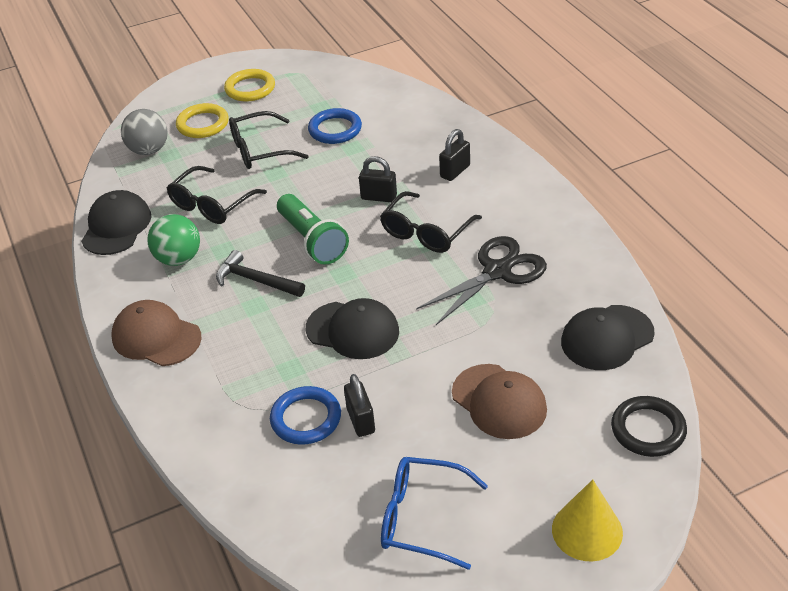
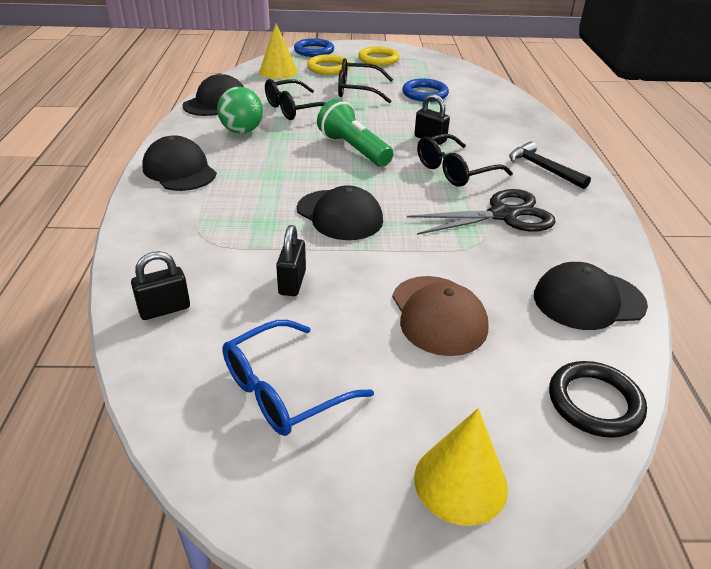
camera: 20 degrees right, 5 degrees down
brown cap [111,300,201,366] -> black cap [142,135,217,191]
grey ball [121,109,168,155] -> yellow cone [259,24,298,79]
black hammer [216,250,305,297] -> black hammer moved to [509,141,591,189]
blue ring [270,386,341,445] -> blue ring moved to [294,38,334,57]
green flashlight [277,194,349,265] -> green flashlight turned 150 degrees clockwise [317,99,393,167]
blue glasses [381,457,488,570] -> blue glasses turned 75 degrees counterclockwise [222,320,374,436]
black padlock [439,129,470,181] -> black padlock moved to [131,251,190,320]

